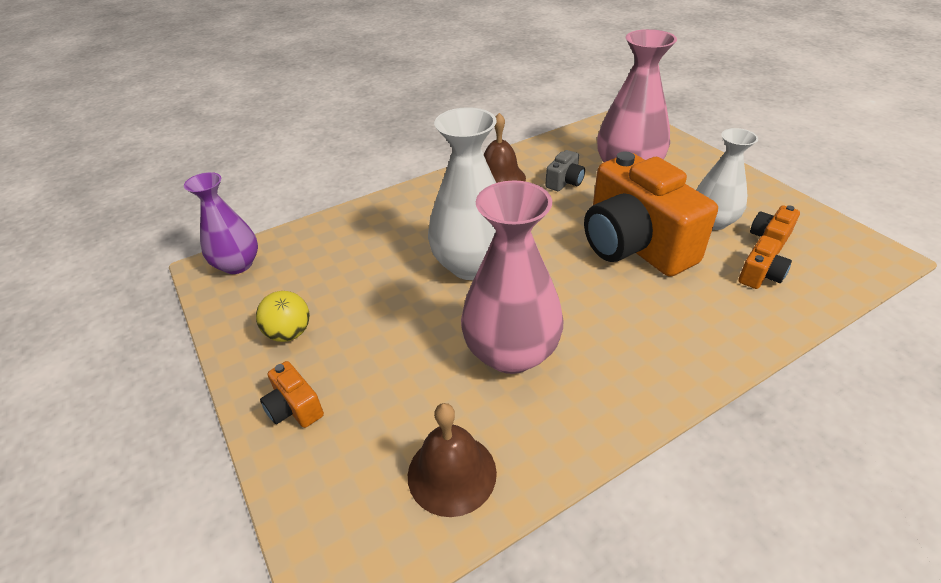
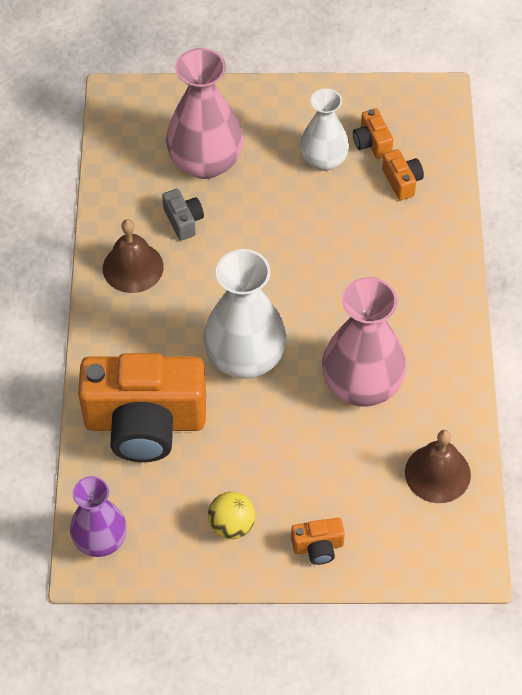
camera: 60 degrees left, 15 degrees up
orange camera [584,151,718,277] -> orange camera moved to [78,353,206,462]

